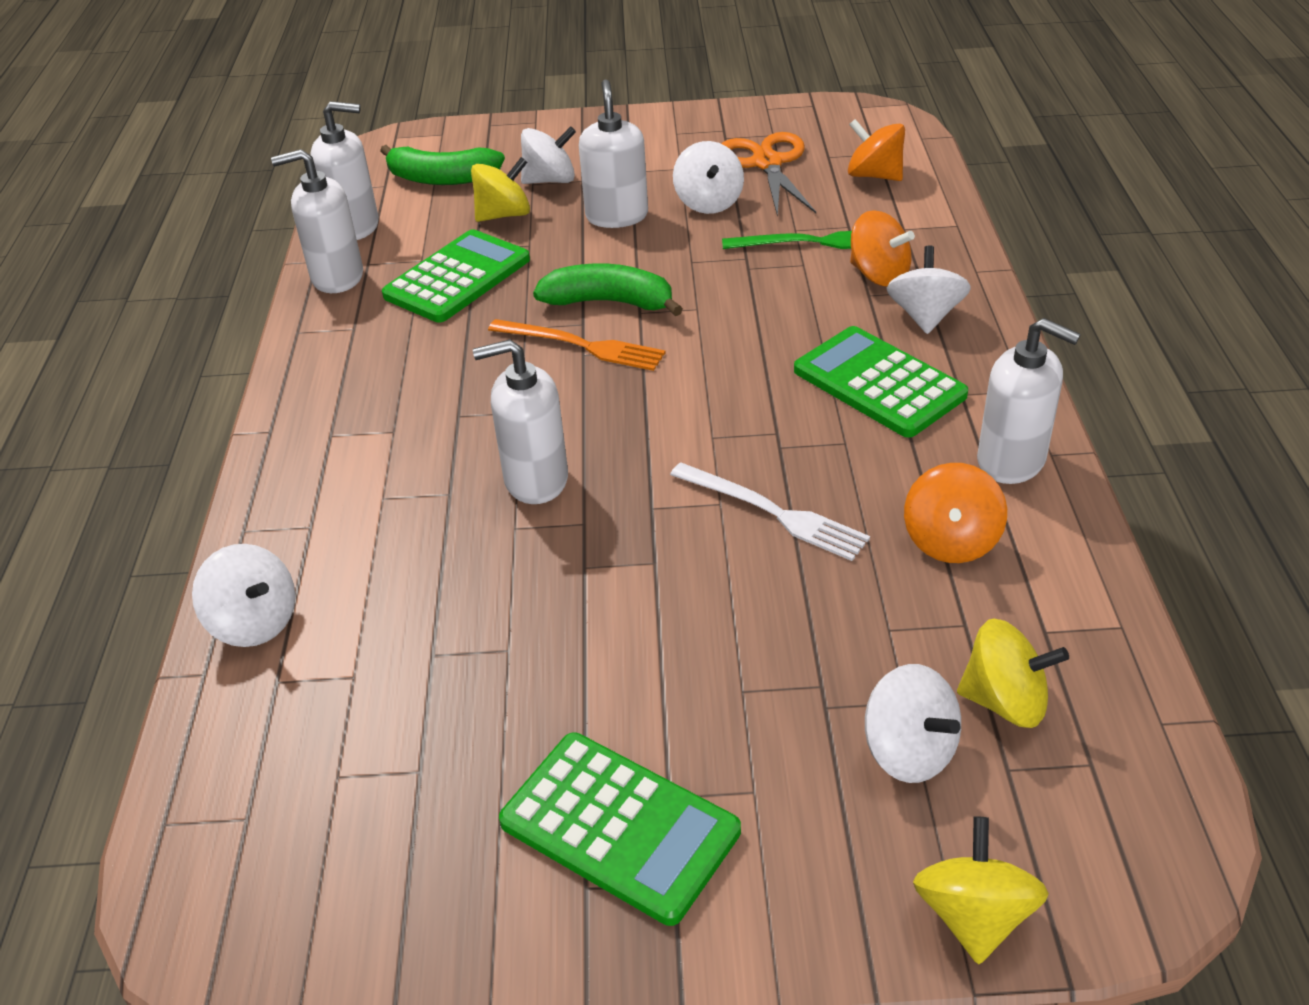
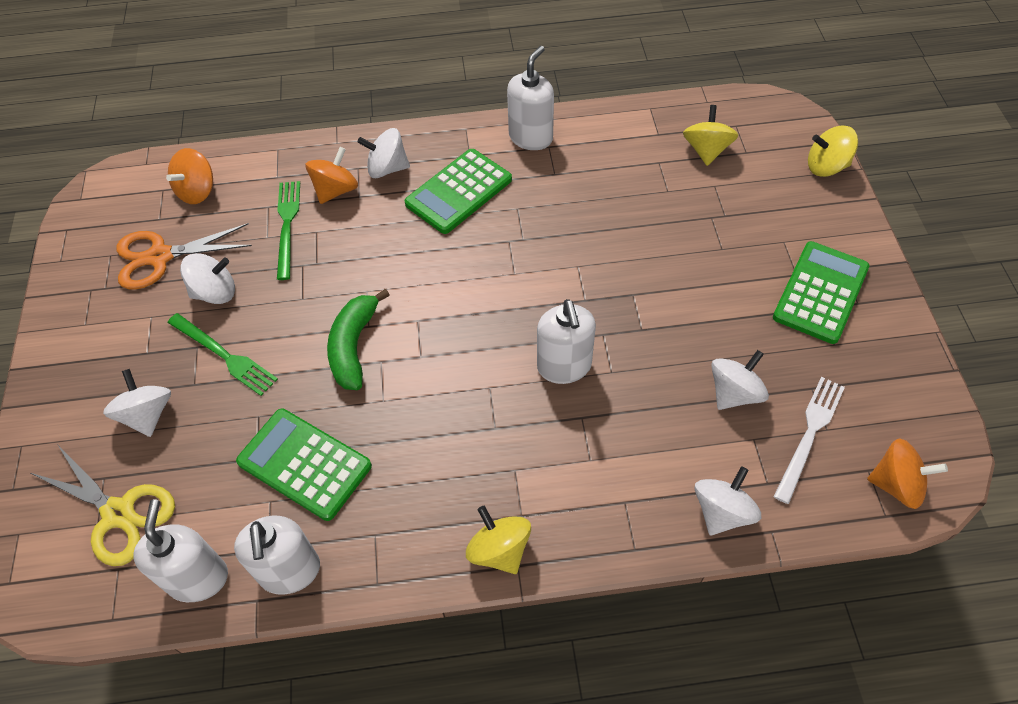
camera: 95 degrees left, 15 degrees up
green banana [380,145,505,185] -> yellow scissors [31,444,175,566]
yellow spinning top [471,157,530,222] -> yellow spinning top moved to [466,506,531,574]
orange fork [488,319,666,371] -> none
white soap dispenser [579,80,648,228] -> green fork [167,313,278,396]
white fork [670,462,870,561] -> white fork moved to [773,377,845,504]
white spinning top [865,664,961,783] -> white spinning top moved to [711,350,769,410]
orange spinning top [904,463,1007,563] -> orange spinning top moved to [867,438,948,509]

